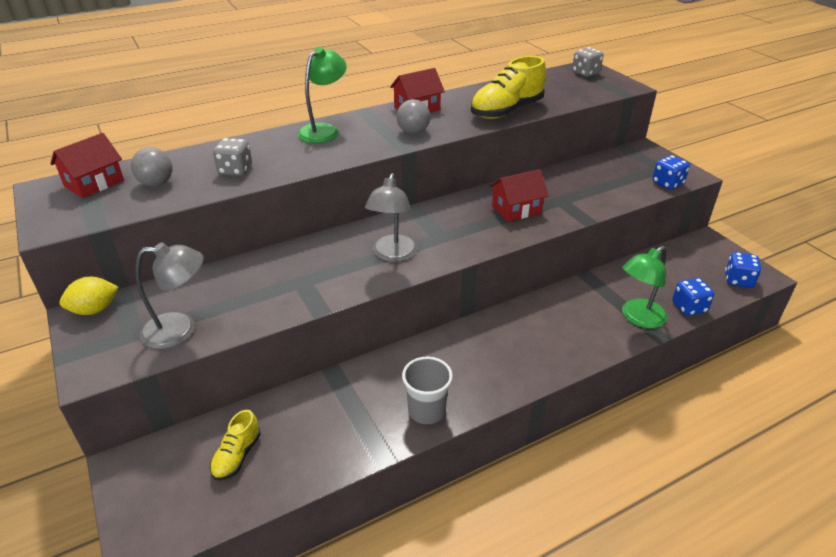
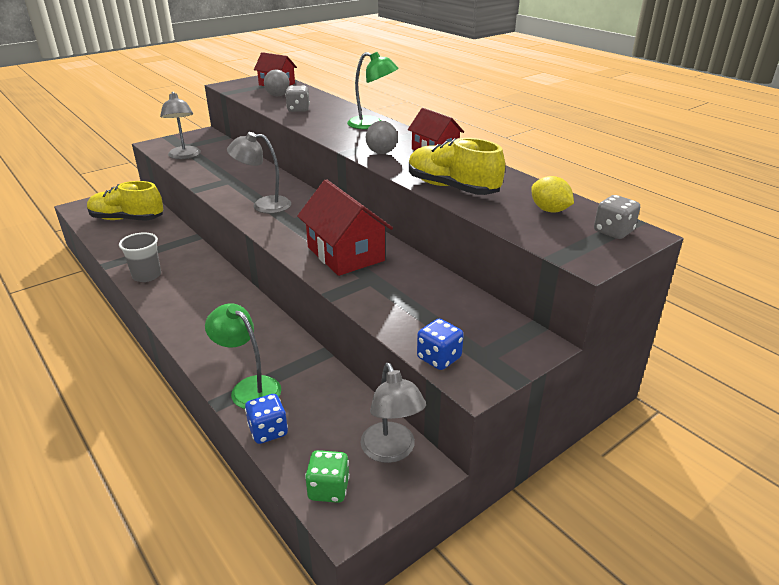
camera: 80 degrees right, 5 degrees down
yellow lemon [59,277,119,315] -> yellow lemon moved to [531,176,574,213]
yellow shoe [210,410,261,480] -> yellow shoe [87,181,163,221], size x1.88
red house [490,169,549,222] -> red house [297,179,393,276], size x1.58
blue dice [725,252,762,288] -> green dice [305,450,350,503]
none -> grey lamp [360,363,426,463]

